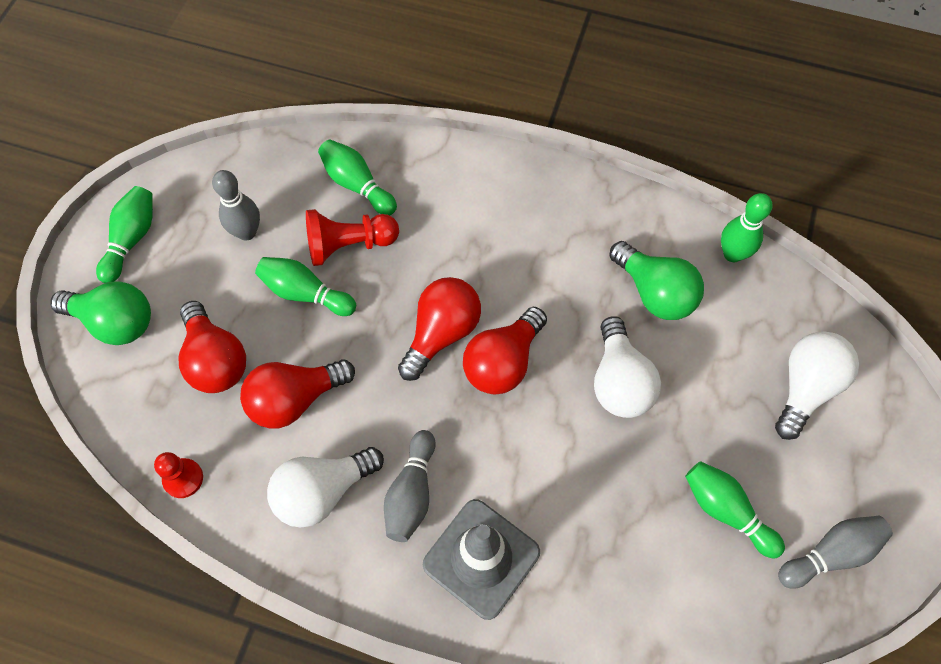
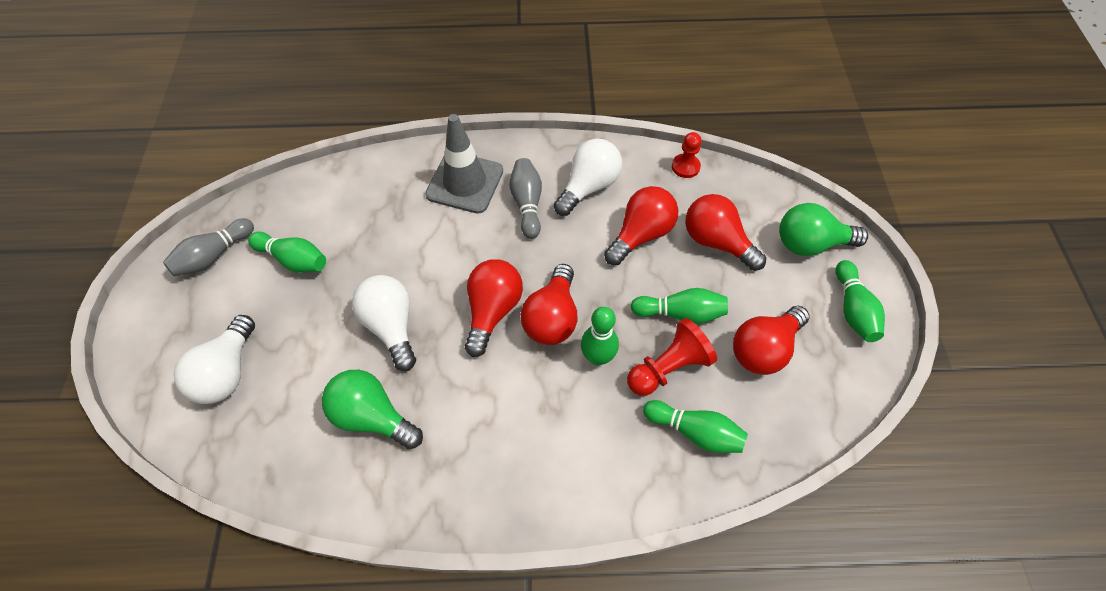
camera: 160 degrees right, 5 degrees down
grey bowling pin [212,170,260,241] -> red light bulb [733,306,810,375]
green bowling pin [721,193,773,262] -> green bowling pin moved to [581,307,619,365]

